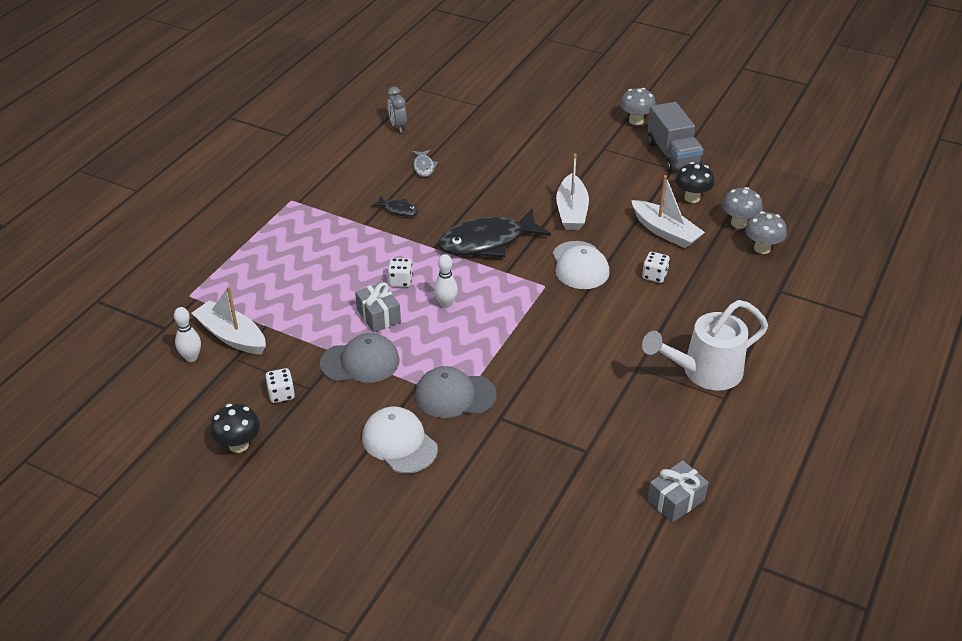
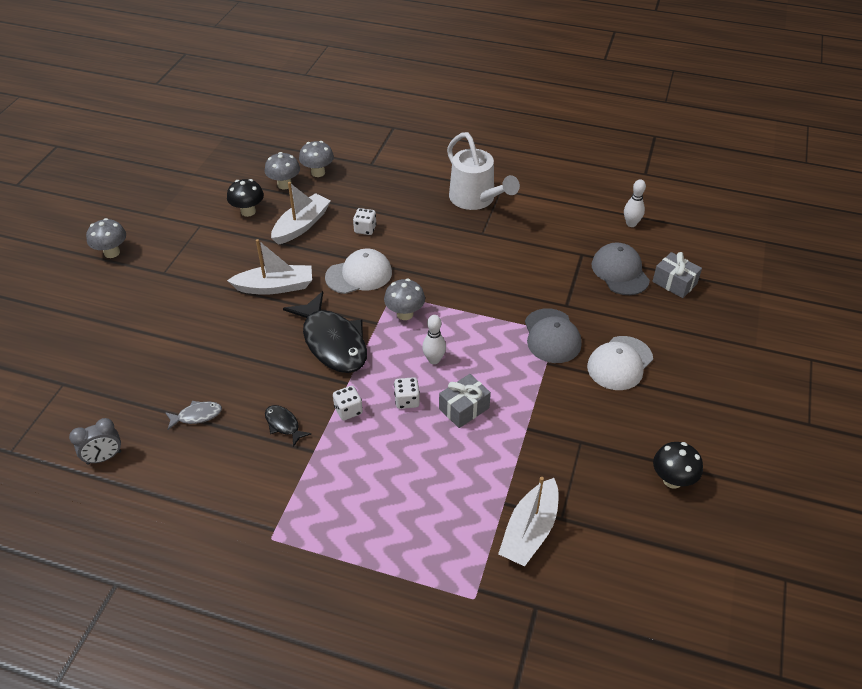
camera: 100 degrees left, 5 degrees up
white bowling pin [174,307,201,362] -> white bowling pin moved to [624,179,646,227]
white dice [265,368,295,403] -> white dice moved to [333,386,363,420]
grey cap [320,333,400,383] -> grey cap moved to [592,243,650,295]
black fish [371,195,418,217] -> black fish turned 60 degrees counterclockwise [265,405,311,447]
grey truck [647,102,703,173] -> none
grey gift [647,460,709,523] -> grey gift moved to [652,252,702,298]
none -> grey mushroom [384,279,425,320]

